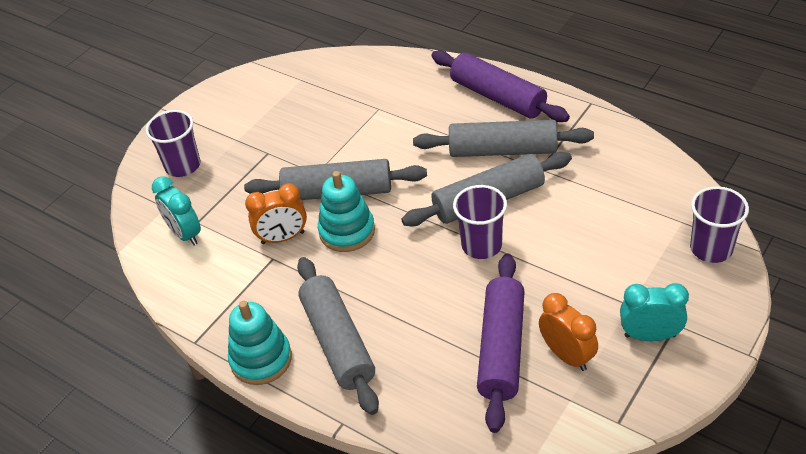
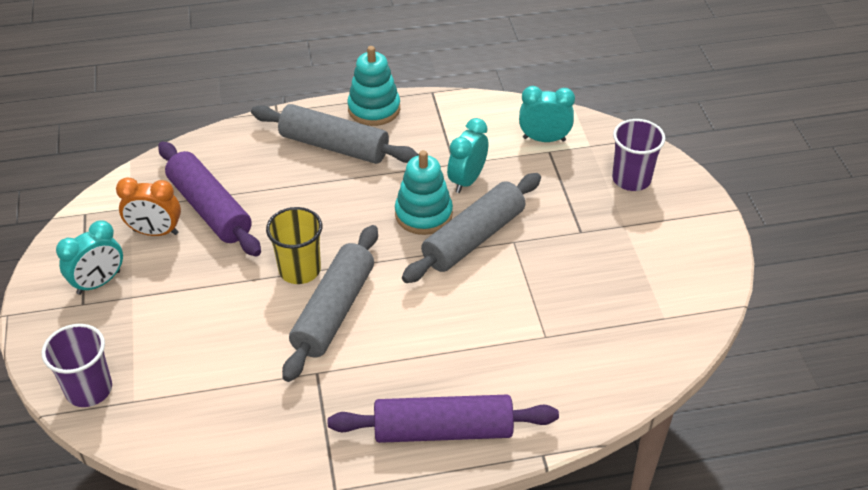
camera: 130 degrees right, 0 degrees up
orange clock [245,183,307,244] -> turquoise clock [447,118,488,193]
grey rolling pin [413,120,594,157] -> none
purple cup [453,185,507,259] -> yellow cup [266,207,322,284]

